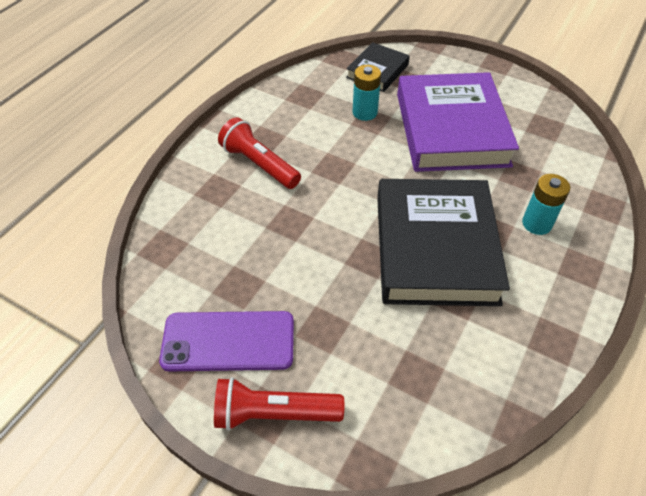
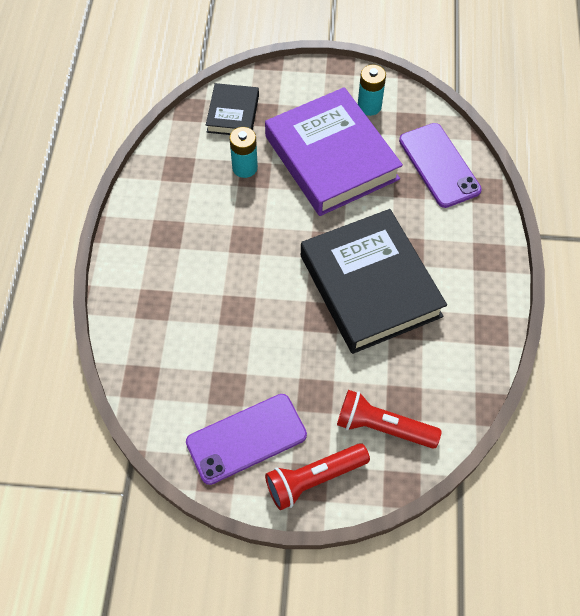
camera: 25 degrees left, 10 degrees up
red flashlight [218,117,301,189] -> red flashlight moved to [337,390,442,449]
turquoise battery [522,174,570,235] -> turquoise battery moved to [358,65,386,116]
none -> purple phone [399,123,482,208]

